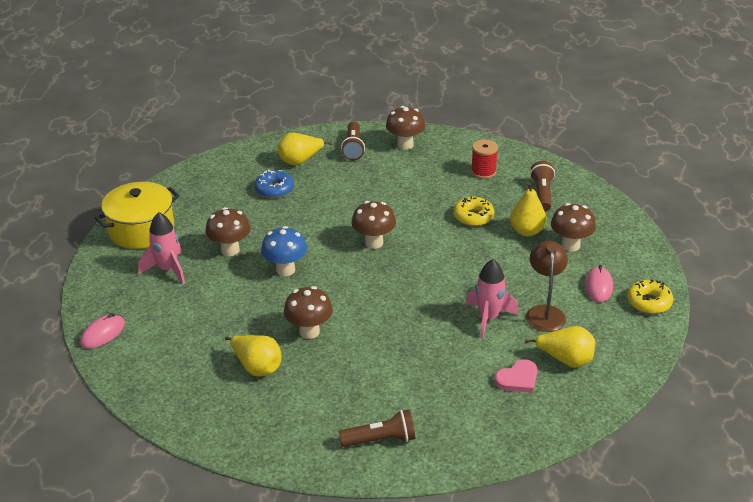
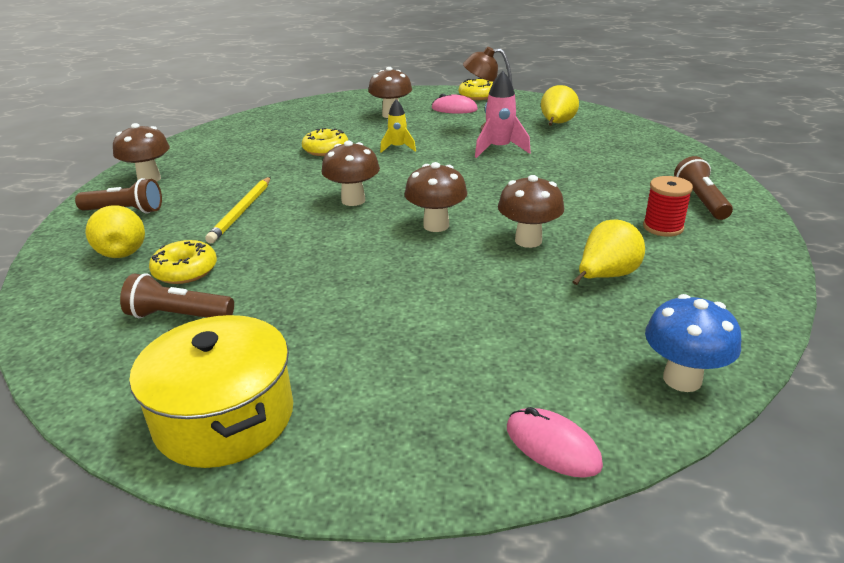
camera: 85 degrees left, 5 degrees down
pink rocket [138,212,185,284] -> none
brown mushroom [205,207,251,256] -> brown mushroom moved to [404,162,467,232]
blue donut [254,170,294,198] -> yellow donut [149,240,217,284]
blue mushroom [261,226,307,276] -> blue mushroom moved to [645,294,741,392]
red spool [471,139,498,179] -> red spool moved to [643,176,693,237]
pink heart [495,359,538,393] -> none
yellow pear [510,182,546,236] -> none
brown flashlight [530,161,555,212] -> brown flashlight moved to [120,273,234,318]
none -> yellow pencil [205,177,271,244]
none -> yellow rocket [380,100,416,153]

